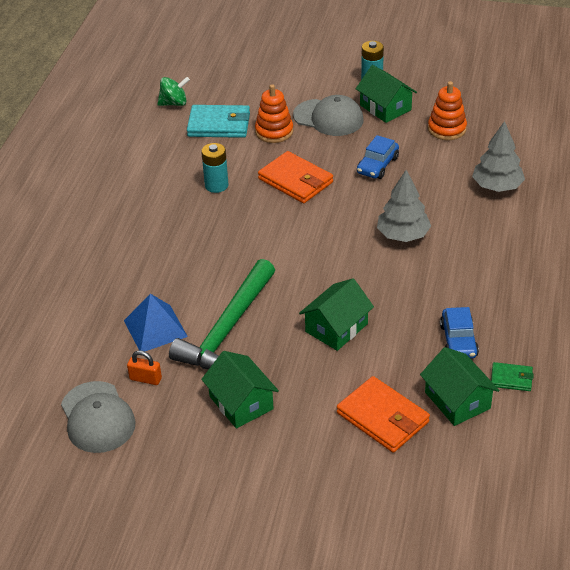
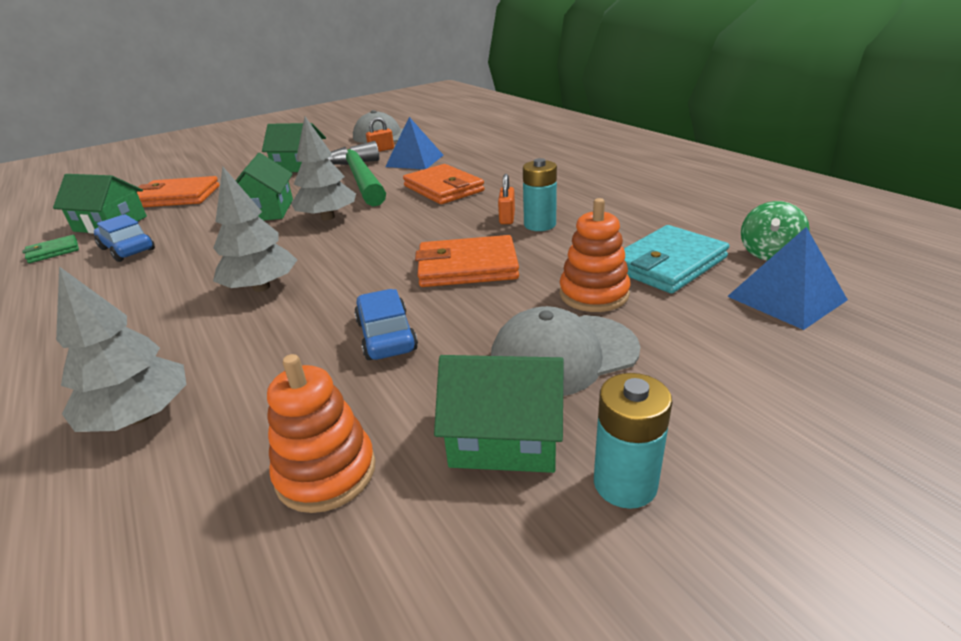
camera: 135 degrees right, 10 degrees down
none -> grey tree [291,117,356,220]
none -> orange wallet [403,164,485,204]
none -> orange padlock [498,174,515,224]
none -> blue pyramid [727,227,848,330]

